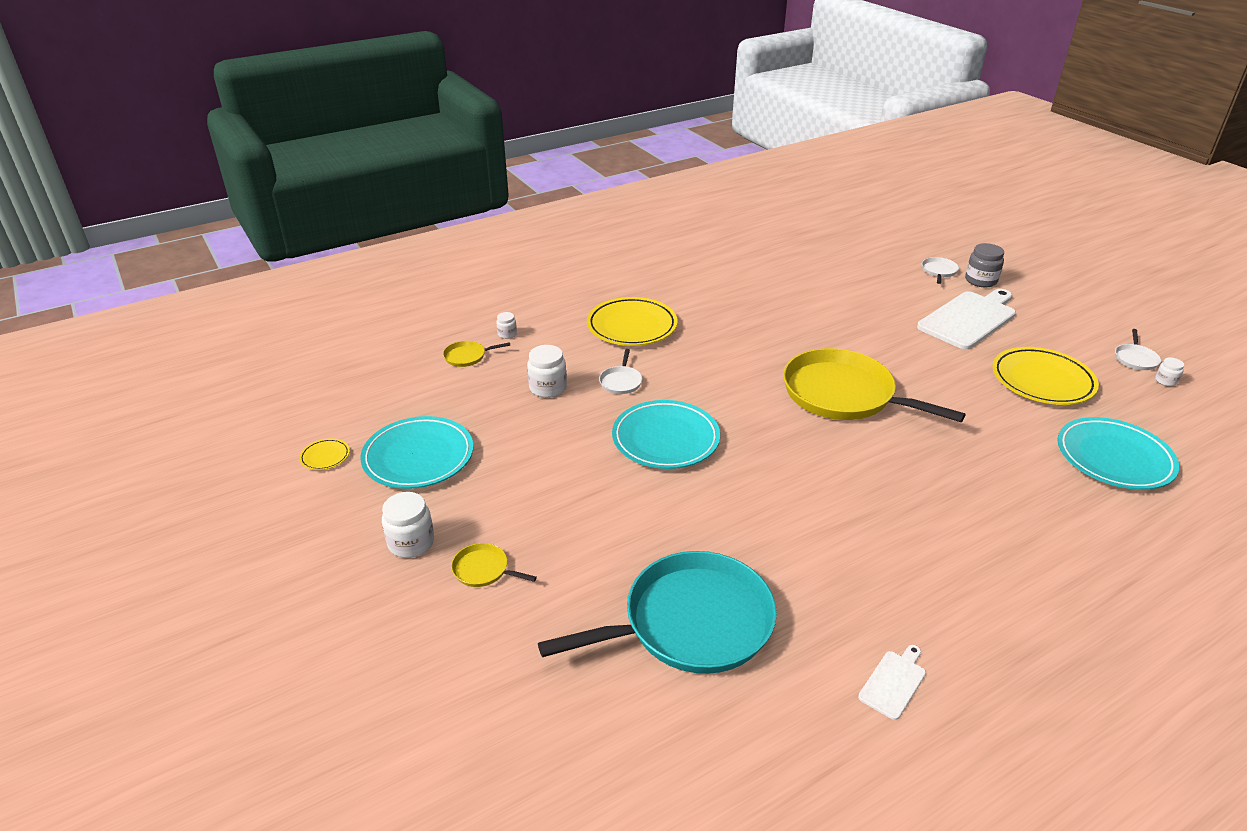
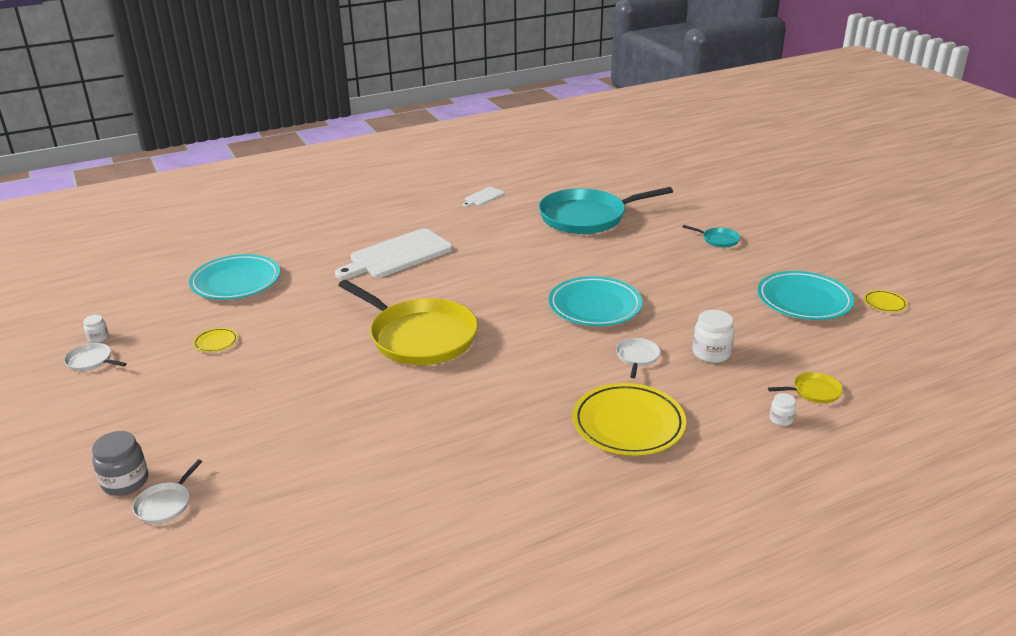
camera: 175 degrees left, 5 degrees down
white jar [382,492,434,558] -> none
yellow pan [451,543,537,587] -> turquoise pan [682,225,740,247]
white cutting board [917,289,1016,349] -> white cutting board moved to [335,228,453,279]
yellow plate [992,347,1099,405] -> yellow plate [193,328,238,352], size x0.44
white pan [1115,329,1161,370] -> white pan turned 90 degrees counterclockwise [64,343,127,371]

